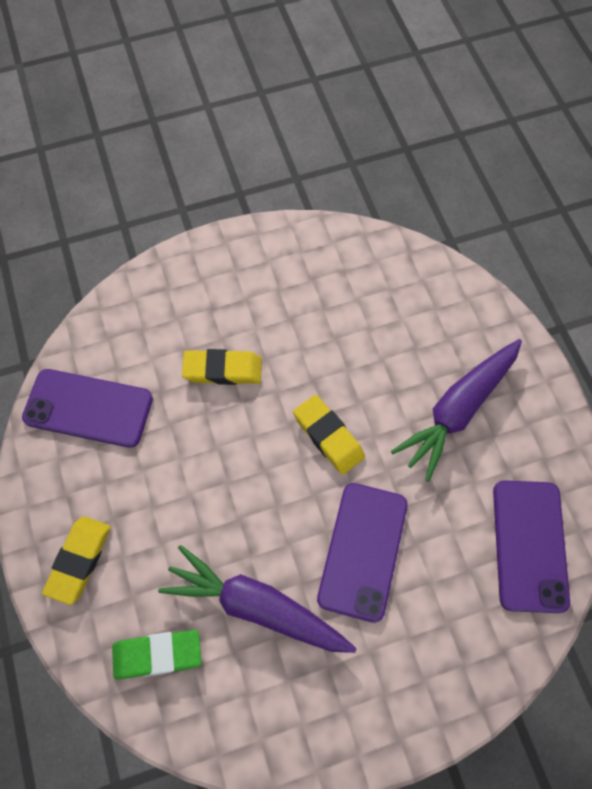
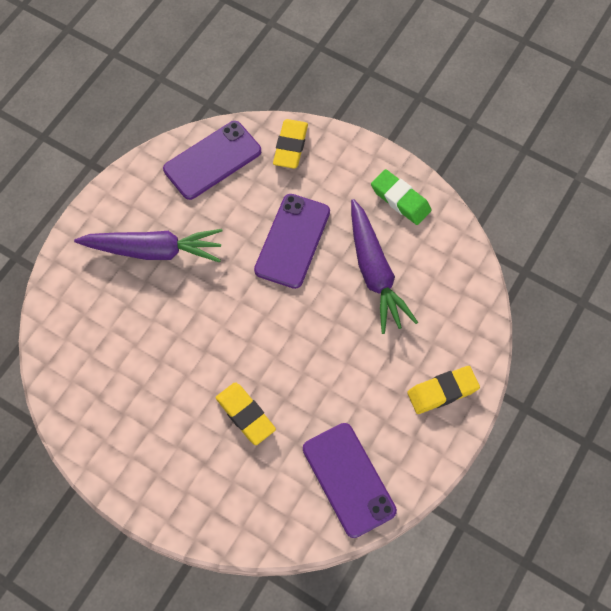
camera: 130 degrees left, 0 degrees up
green eraser [112,630,202,680] -> green eraser moved to [371,169,432,225]
yellow eraser [293,395,365,475] -> yellow eraser moved to [273,119,308,169]
purple phone [317,483,408,623] -> purple phone turned 45 degrees counterclockwise [254,194,330,289]

